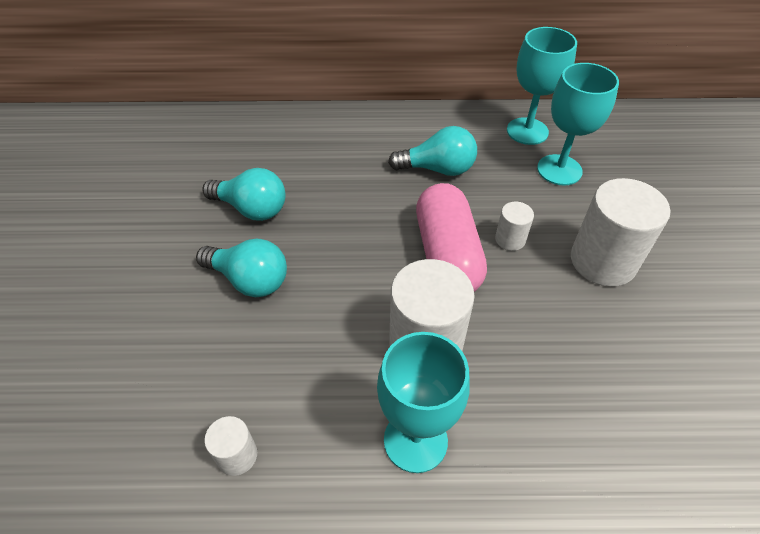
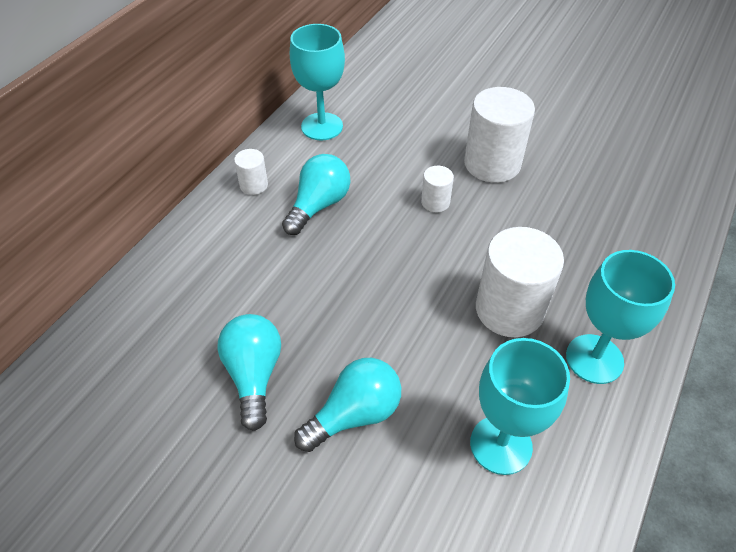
camera: 60 degrees left, 0 degrees up
turquoise light bulb [202,168,286,221] -> turquoise light bulb turned 60 degrees counterclockwise [218,314,281,431]
white cylinder [204,416,257,476] -> white cylinder moved to [234,149,268,195]
pink capsule [416,183,487,292] -> none
turquoise goblet [537,63,619,185] -> turquoise goblet moved to [470,338,570,475]

